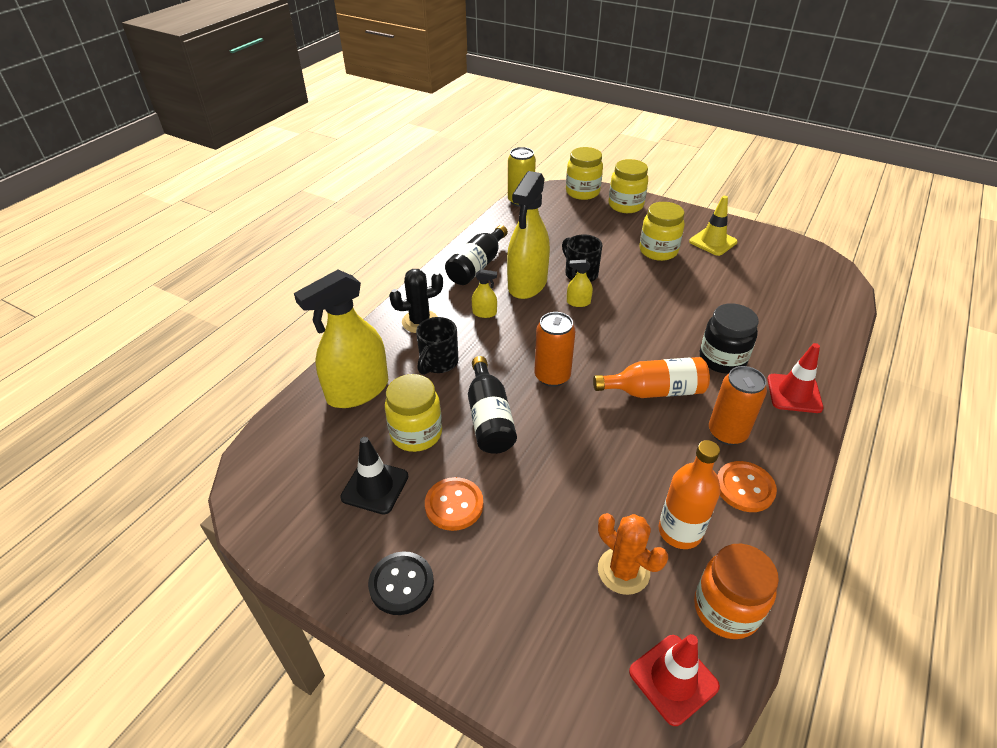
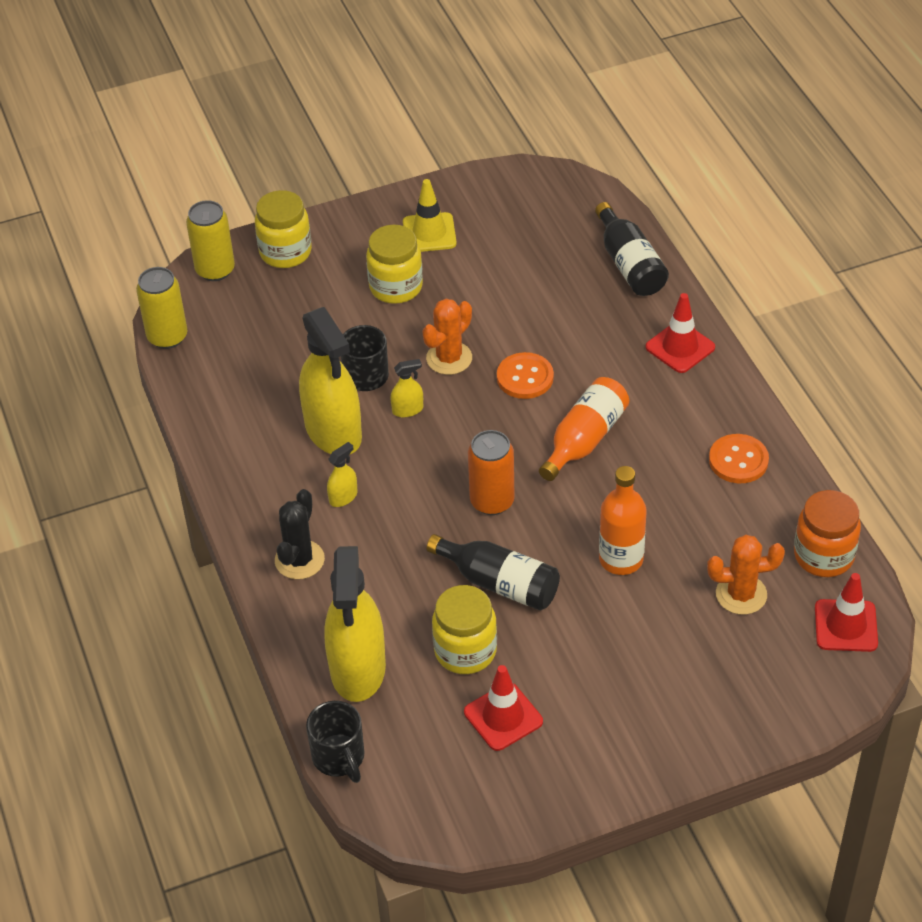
camera: 50 degrees left, 5 degrees up
black traffic cone [340,437,409,514] -> red traffic cone [464,665,543,751]
black button [368,551,434,615] -> none
black mug [416,317,459,375] -> black mug moved to [306,701,365,783]
orange button [425,477,483,531] -> orange button moved to [497,352,554,399]
black bottle [445,225,508,285] -> black bottle moved to [595,202,669,296]
yellow jar [566,147,603,200] -> yellow can [186,200,235,281]
yellow spray bottle [567,260,593,307] -> yellow spray bottle turned 150 degrees counterclockwise [390,359,423,417]
orange bottle [658,440,721,549] -> orange bottle moved to [599,466,646,575]
black jar [700,303,759,374] -> none
orange can [709,366,767,445] -> none
none -> orange cactus [422,299,472,375]

